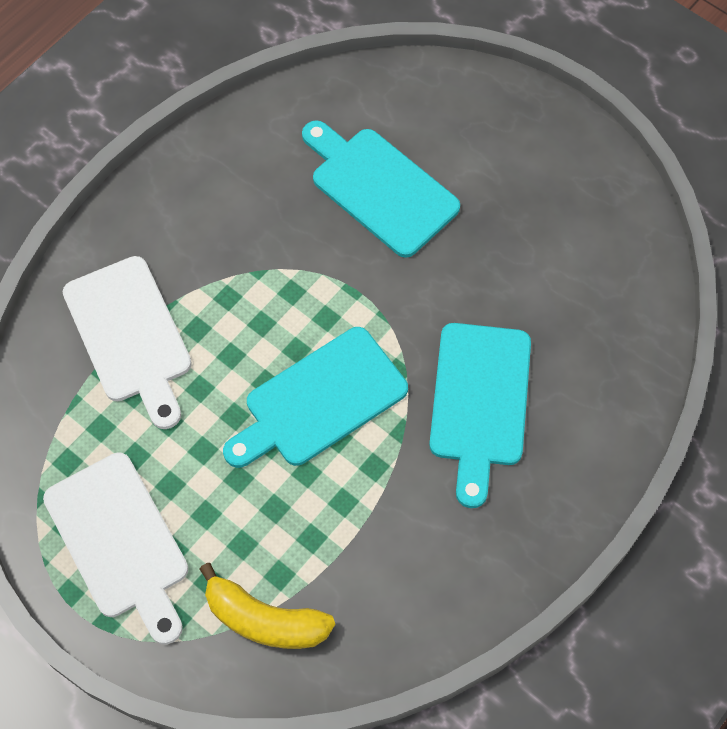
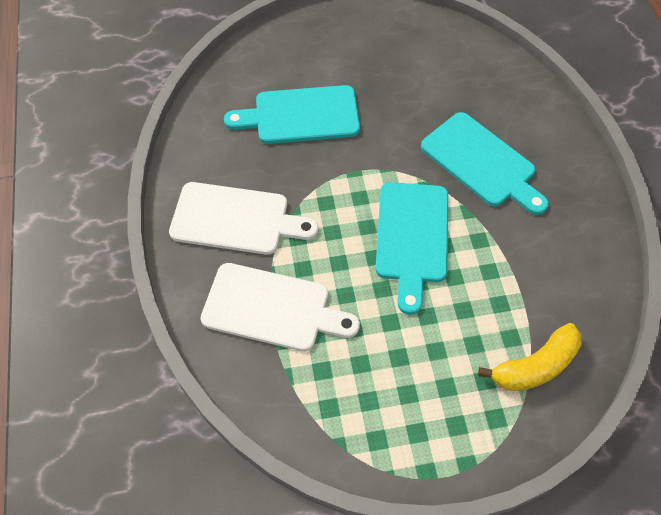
camera: 50 degrees left, 5 degrees down
white cutting board [43,452,188,645] -> white cutting board moved to [169,182,318,255]

